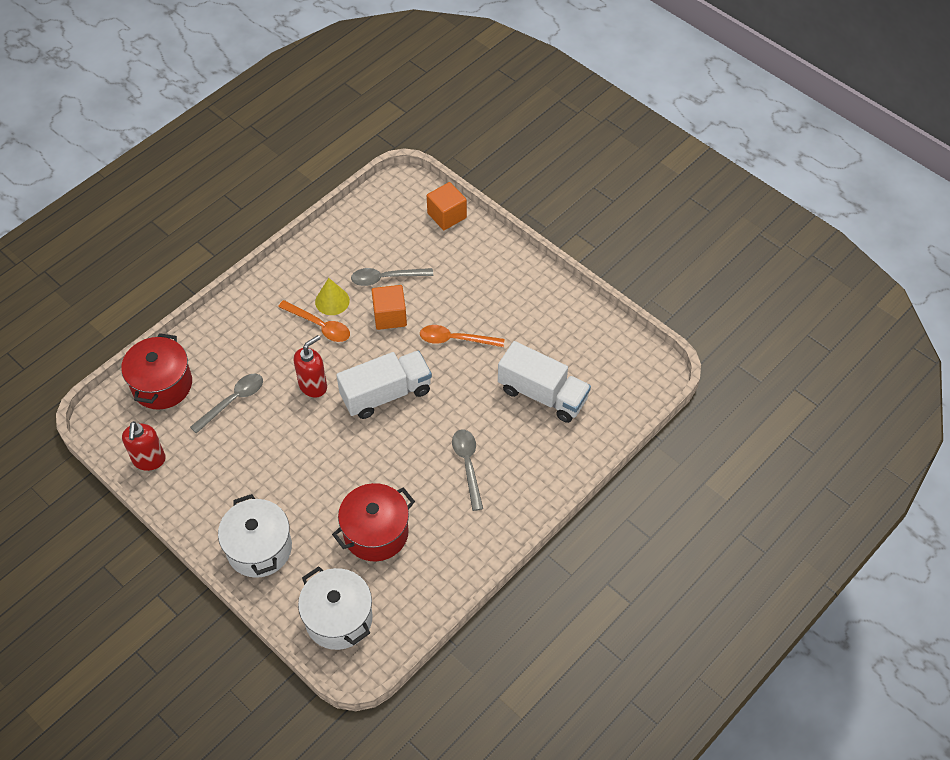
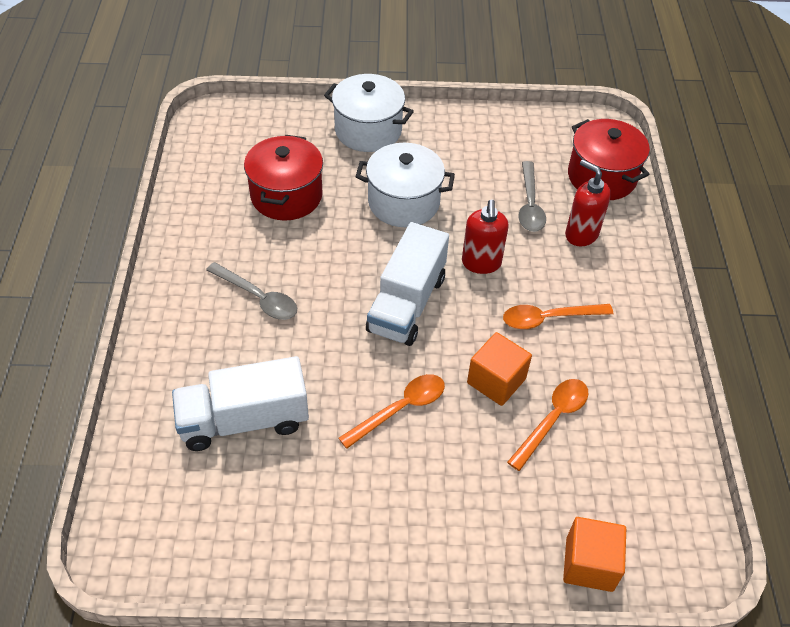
camera: 135 degrees right, 5 degrees down
red soap dispenser [122,421,166,471] -> red soap dispenser moved to [565,160,611,247]
white pot [298,566,373,650] -> white pot moved to [356,143,455,227]
yellow cone [315,278,350,315] -> none
grey spoon [351,268,433,286] -> orange spoon [507,379,589,471]

